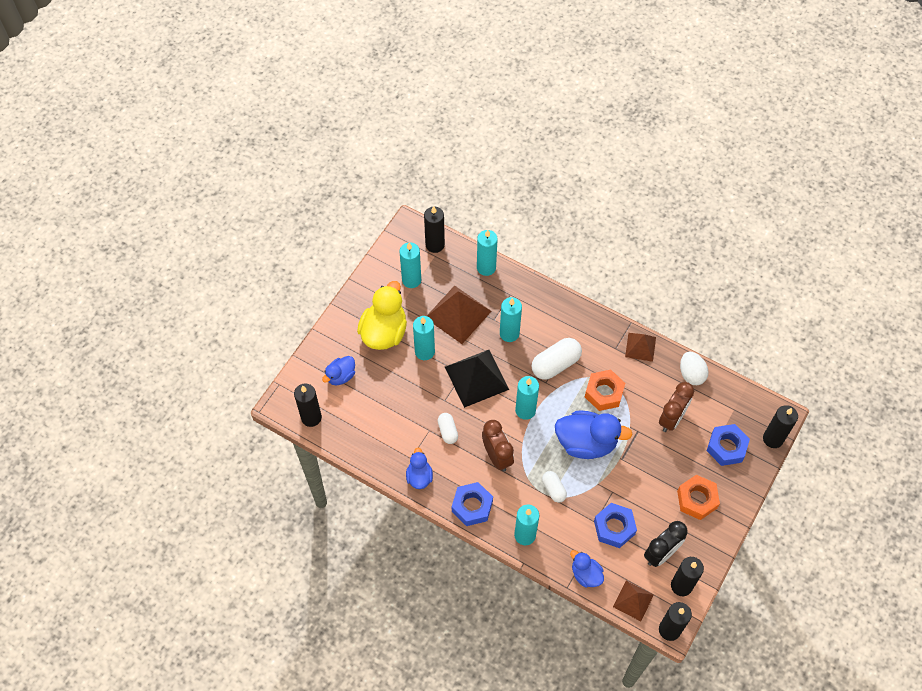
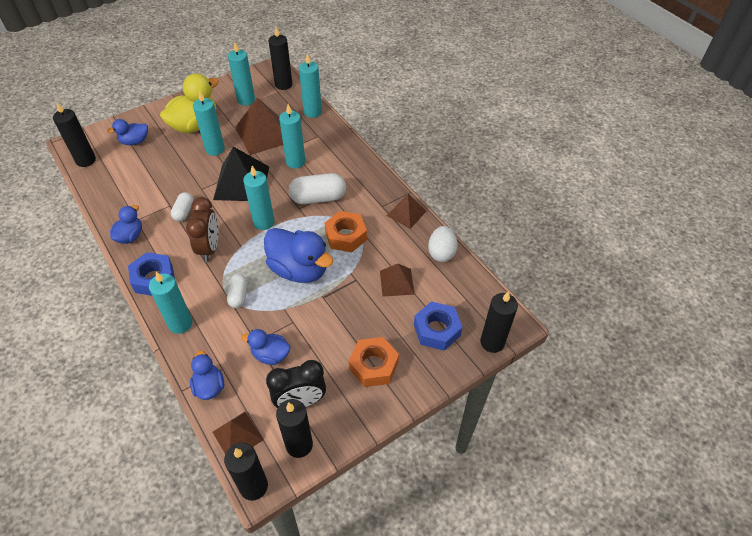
camera: 25 degrees right, 10 degrees down
blue nut [594,503,637,548] -> blue duck [241,329,290,365]
brown clock [659,382,694,432] -> brown pyramid [380,264,415,297]

